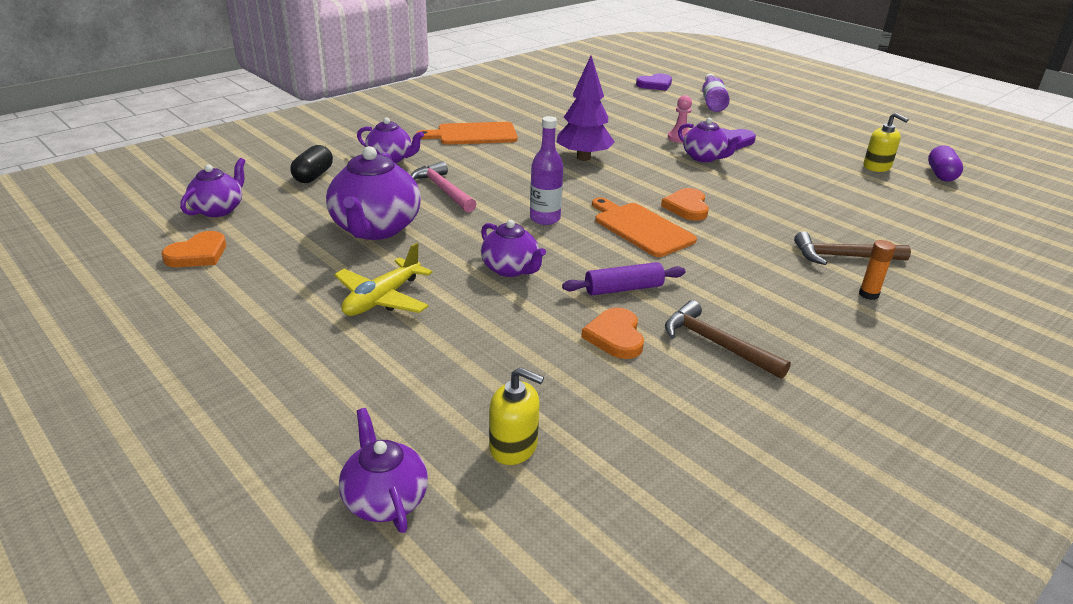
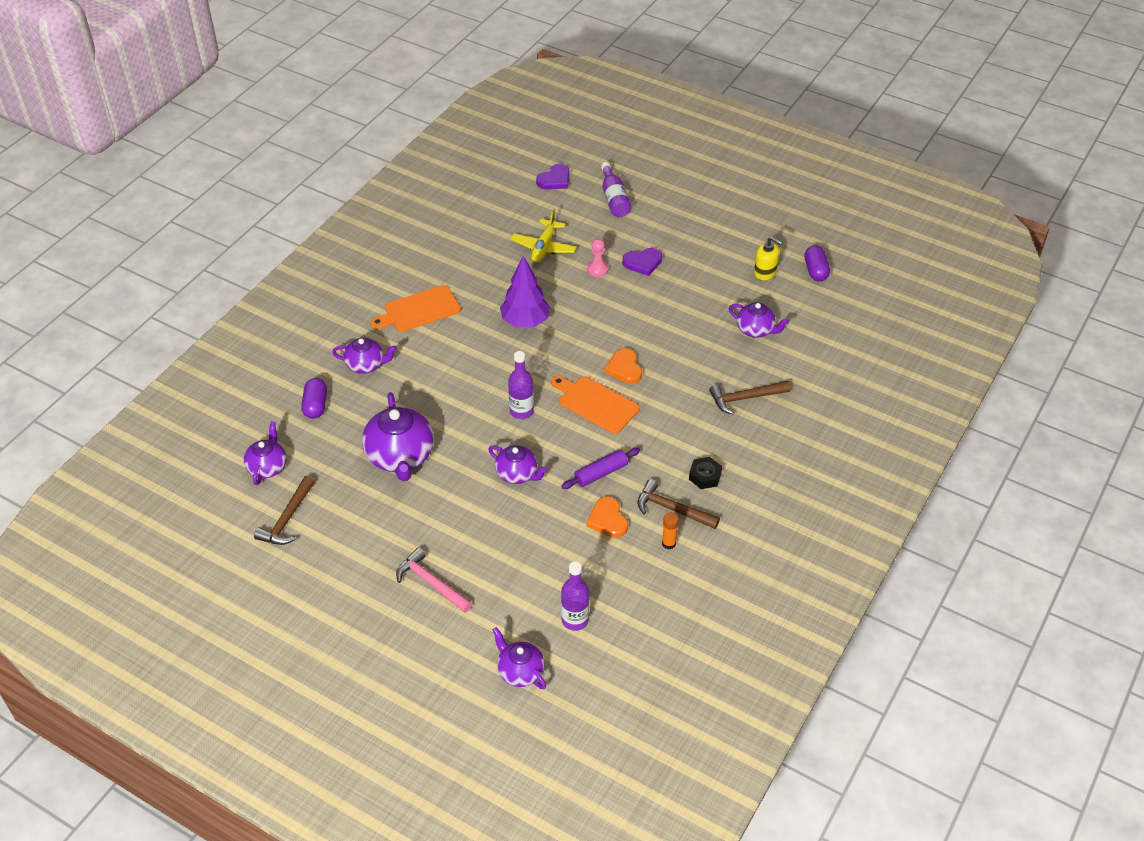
camera: 15 degrees left, 15 degrees up
orange heart [162,231,226,267] -> brown hammer [254,476,315,545]
black capsule [290,145,333,183] -> purple capsule [301,378,327,419]
yellow plane [334,242,433,316] -> yellow plane moved to [511,209,577,263]
pink hammer [411,161,476,212] -> pink hammer moved to [396,548,472,613]
yellow soap dispenser [489,367,544,465] -> purple bottle [561,562,589,631]
purple teapot [678,118,742,162] -> purple teapot moved to [729,302,789,338]
orange glue stick [859,240,896,300] -> orange glue stick moved to [662,512,679,549]
none -> black nut [689,457,722,489]

